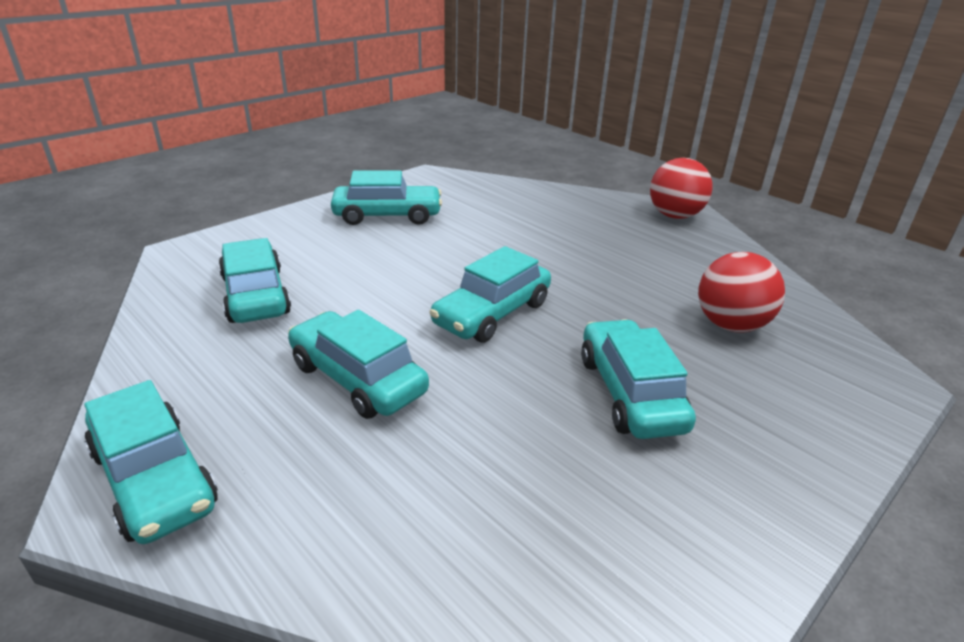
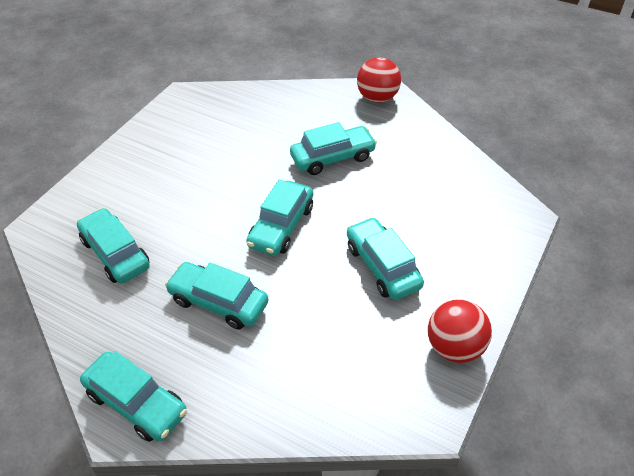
camera: 15 degrees left, 15 degrees up
turquoise car [331,170,442,225] -> turquoise car moved to [290,122,377,175]
red ball [698,252,785,333] -> red ball moved to [428,299,492,363]

